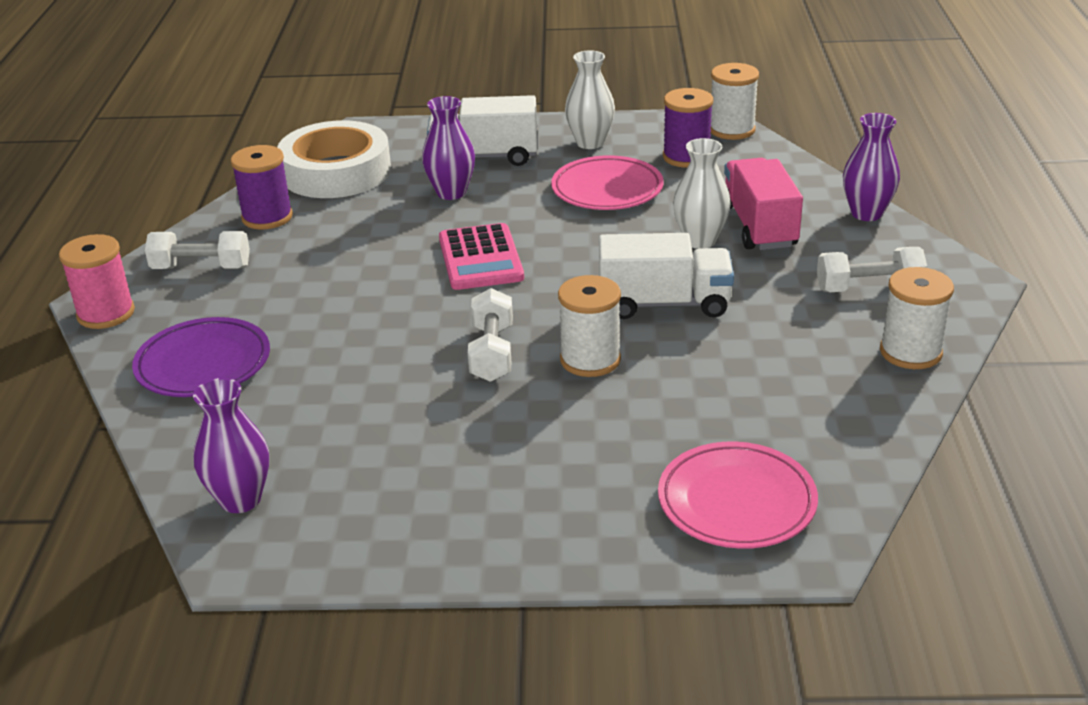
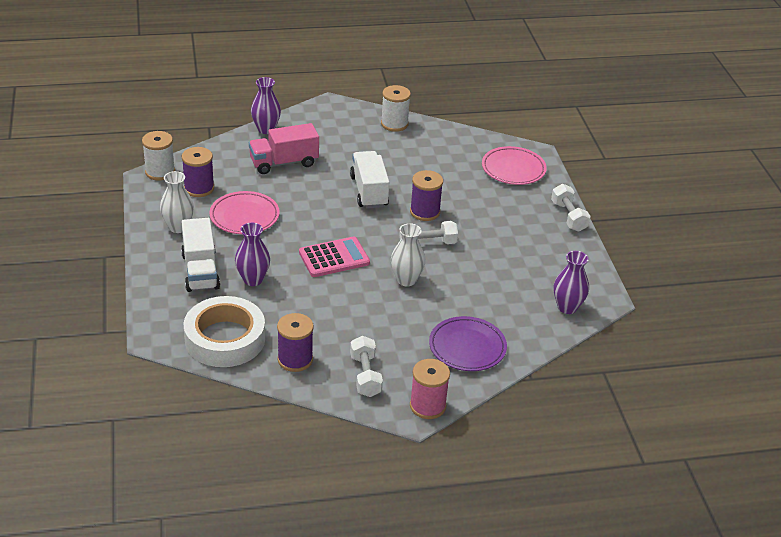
camera: 105 degrees left, 5 degrees up
white spool [558,275,621,377] -> purple spool [410,170,443,221]
white vase [673,138,731,249] -> white vase moved to [391,223,426,287]
white dumbbell [817,247,927,292] -> white dumbbell moved to [551,184,591,232]

